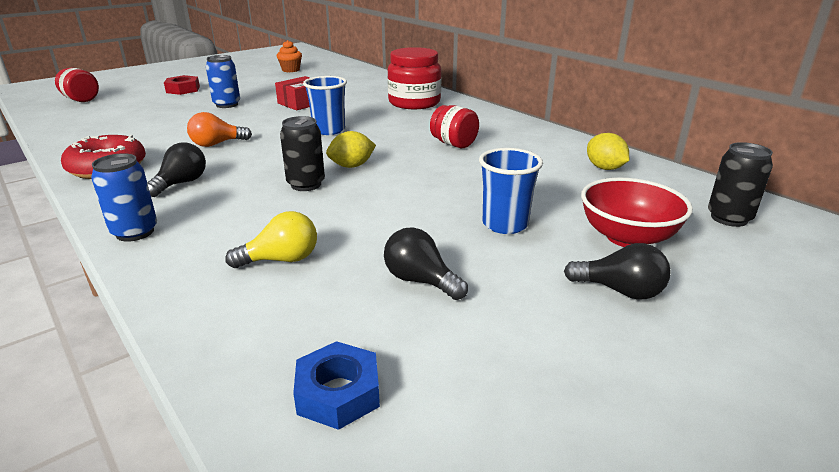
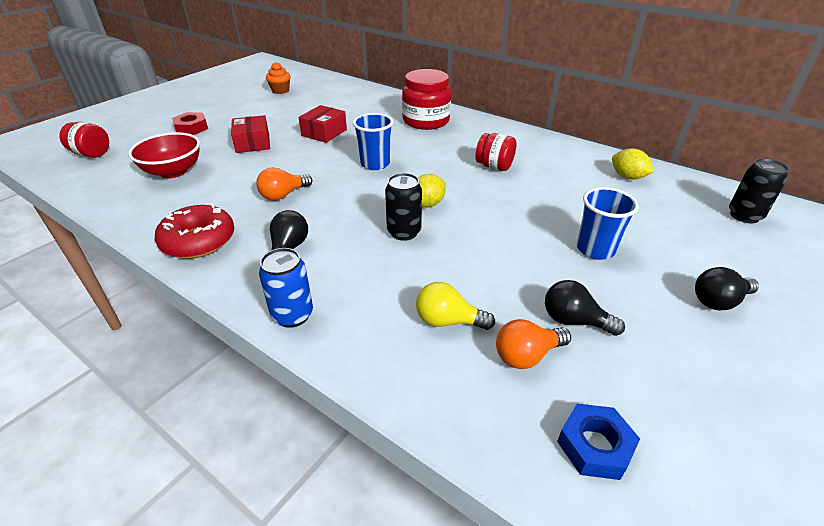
camera: 15 degrees left, 10 degrees up
blue can [206,55,240,108] -> red box [231,115,270,153]
yellow light bulb [225,211,317,268] -> yellow light bulb turned 135 degrees counterclockwise [416,282,495,330]
black light bulb [564,243,671,299] -> black light bulb turned 150 degrees clockwise [695,267,759,310]
red bowl [581,177,693,247] -> red bowl moved to [128,132,200,178]
none -> orange light bulb [496,319,571,369]

